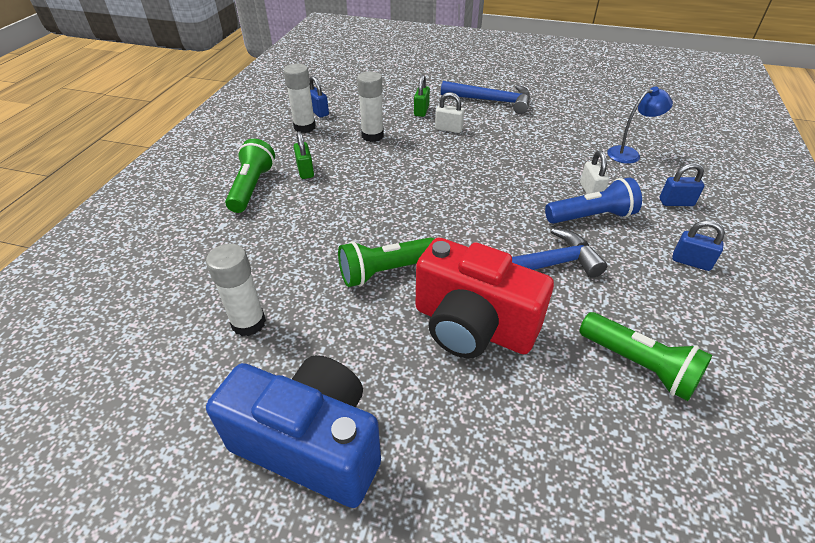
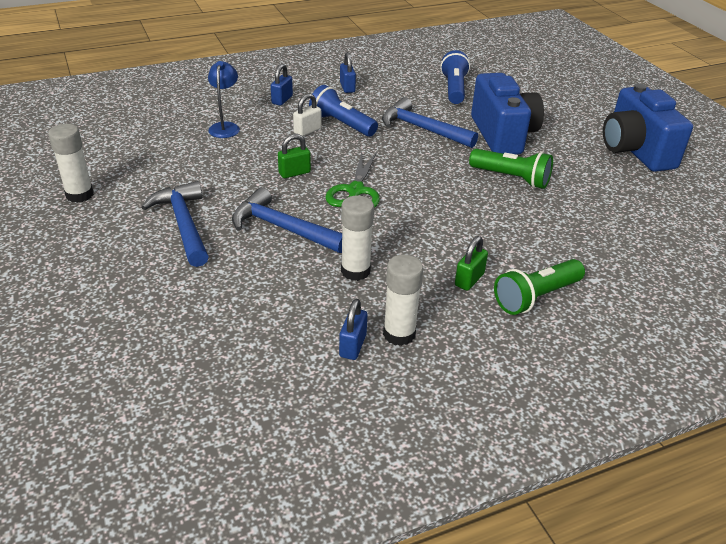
camera: 130 degrees left, 5 degrees down
white glue stick [206,244,266,336] -> white glue stick moved to [48,124,94,203]
green padlock [414,75,430,117] -> green padlock moved to [278,134,311,178]
red camera [416,238,554,358] -> blue camera [471,73,544,155]
white padlock [435,92,464,133] -> blue hammer [232,187,342,253]
green flashlight [579,312,712,401] -> blue flashlight [440,50,470,104]
blue lamp [607,87,673,164] -> blue lamp turned 60 degrees clockwise [208,61,240,138]
blue padlock [660,163,704,206] -> blue padlock turned 60 degrees clockwise [271,64,293,106]
none -> green scissors [325,152,380,208]

